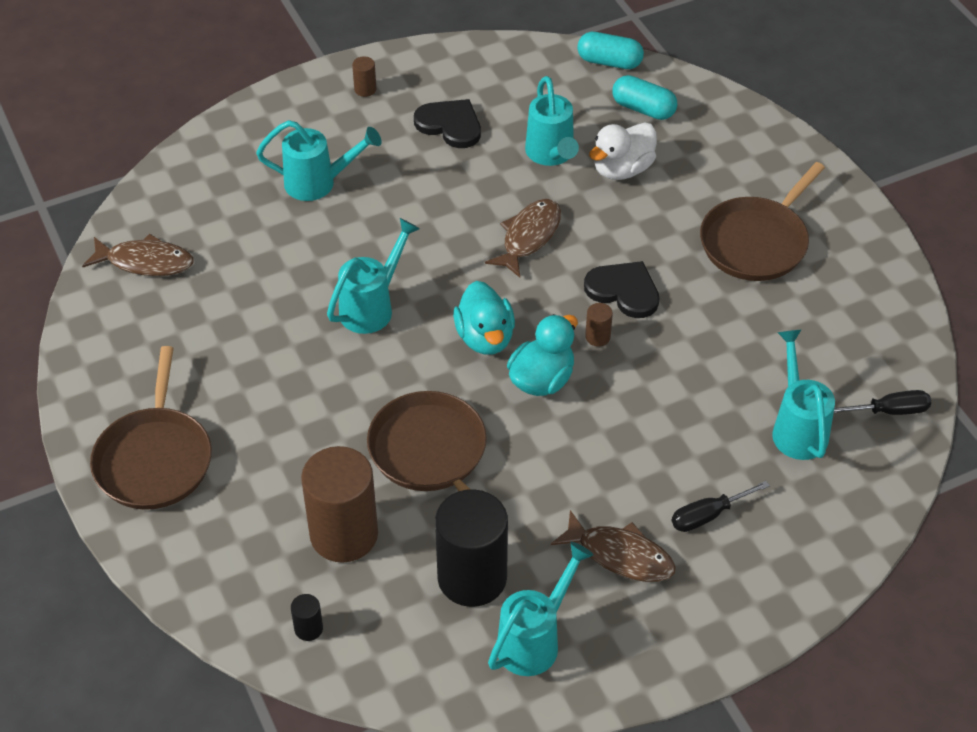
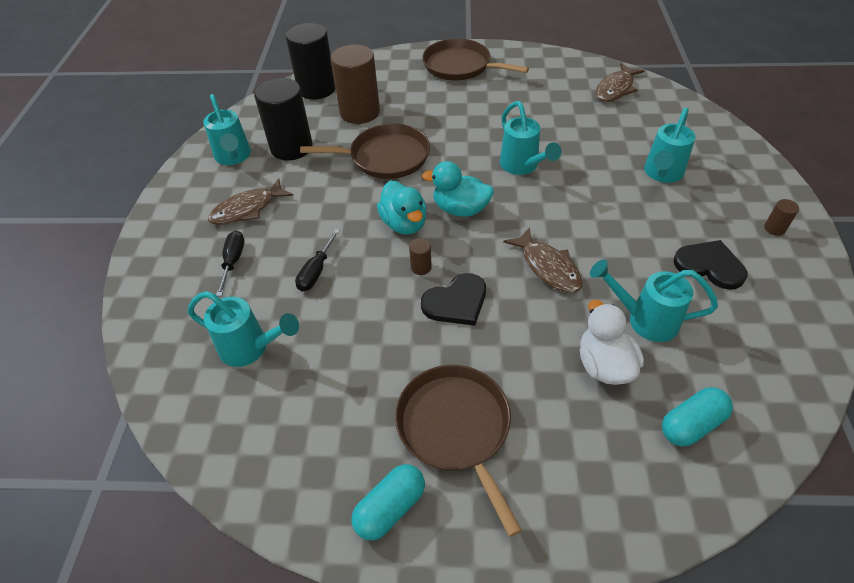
camera: 120 degrees right, 0 degrees up
black cylinder [291,594,323,641] -> black cylinder [285,23,335,100], size x2.48
black heart [414,99,481,148] -> black heart turned 120 degrees counterclockwise [673,240,747,290]
turquoise capsule [577,32,644,69] -> turquoise capsule moved to [351,464,425,540]
black screwdriver [834,390,931,415] -> black screwdriver moved to [295,229,340,291]

